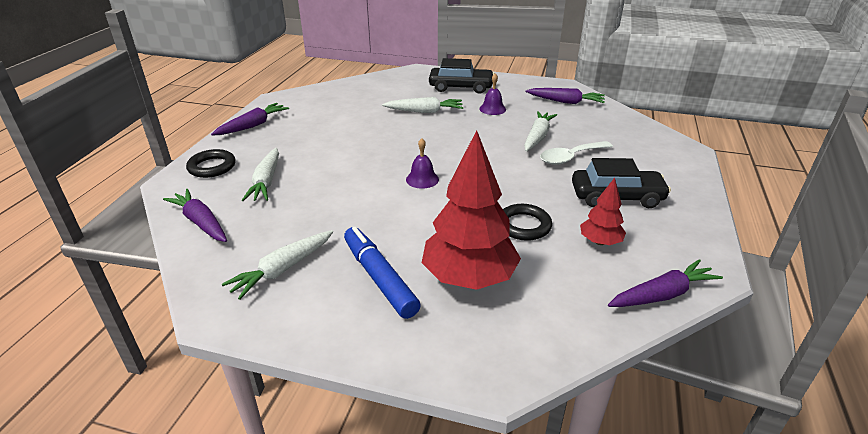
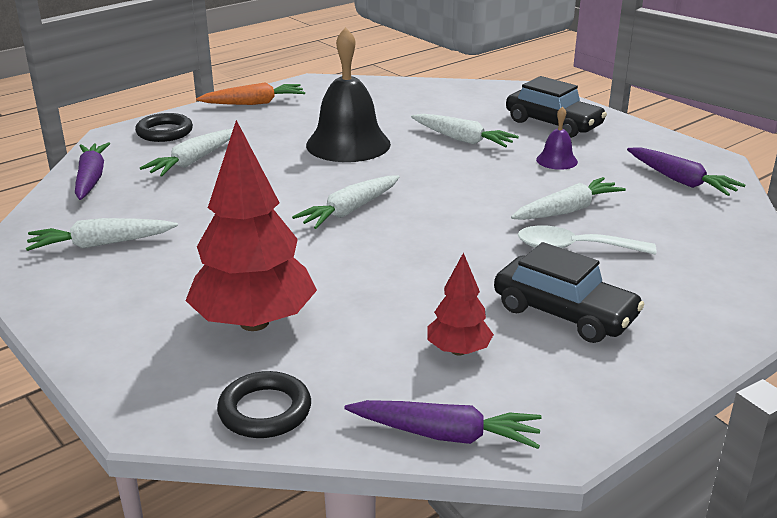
camera: 35 degrees right, 5 degrees down
purple carrot [211,103,289,136] -> orange carrot [196,82,305,105]
blue marker [344,227,421,319] -> none
purple bell [406,138,439,189] -> white carrot [292,175,399,229]
black ring [503,204,552,241] -> black ring moved to [217,371,311,438]
none -> black bell [306,27,391,162]

